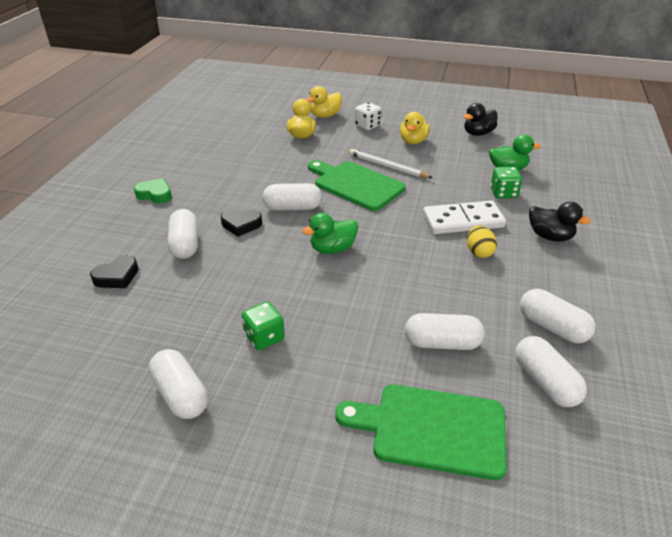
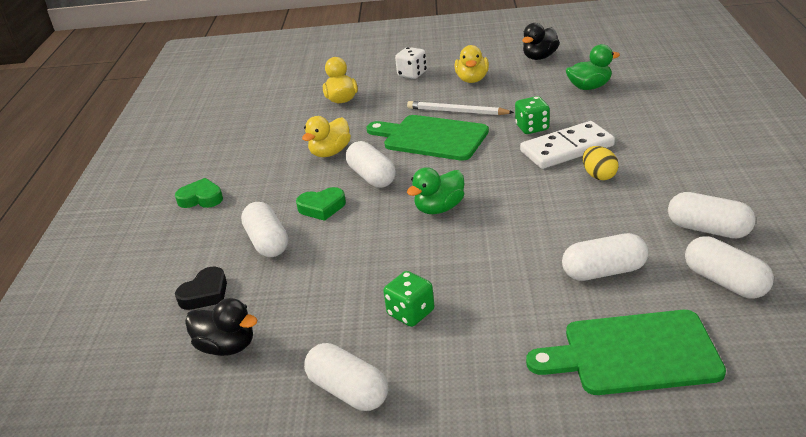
camera: 10 degrees left, 5 degrees down
black heart [221,209,262,237] -> green heart [296,187,346,221]
white capsule [262,183,322,211] -> white capsule turned 75 degrees clockwise [346,141,396,188]
yellow duck [306,86,342,118] -> yellow duck moved to [302,116,351,157]
green dice [491,167,522,198] -> green dice moved to [515,96,550,134]
black duck [529,202,590,241] -> black duck moved to [185,298,257,356]

